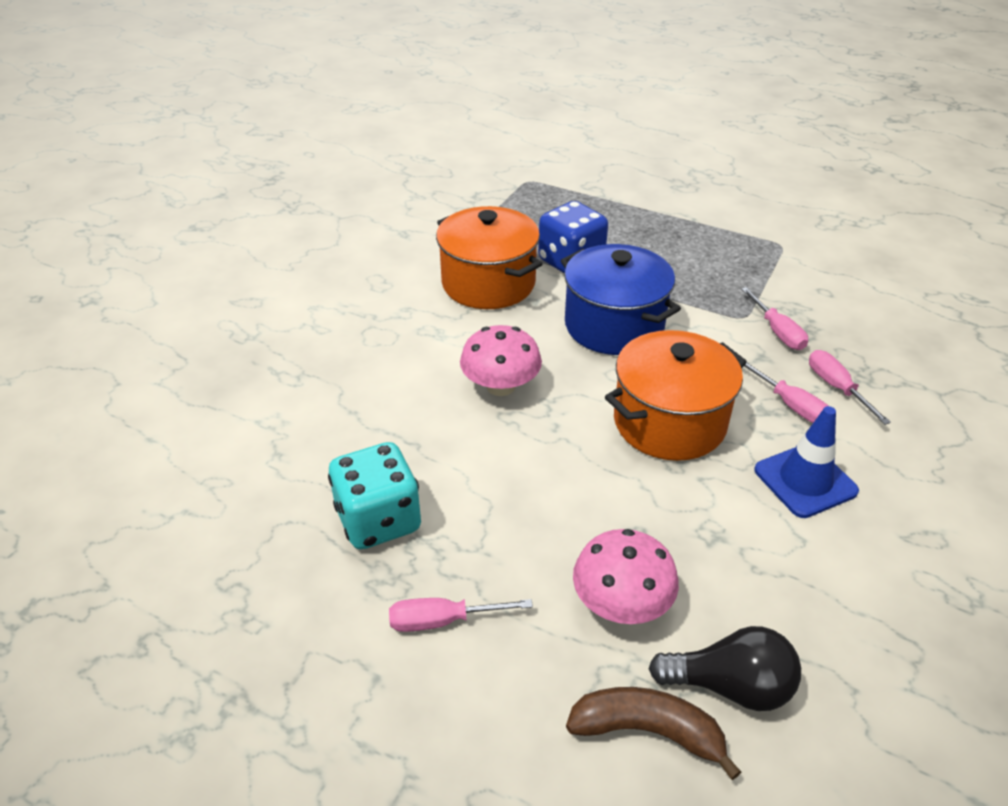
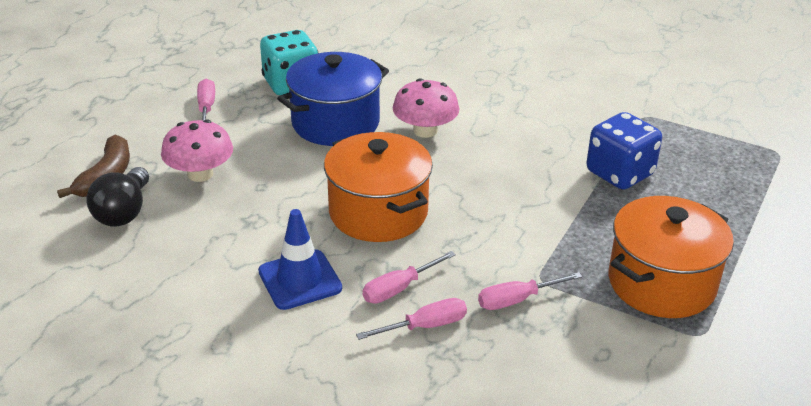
camera: 90 degrees right, 5 degrees down
orange pot [436,206,542,309] -> orange pot moved to [609,196,734,318]
blue pot [561,244,681,355] -> blue pot moved to [277,52,389,146]

